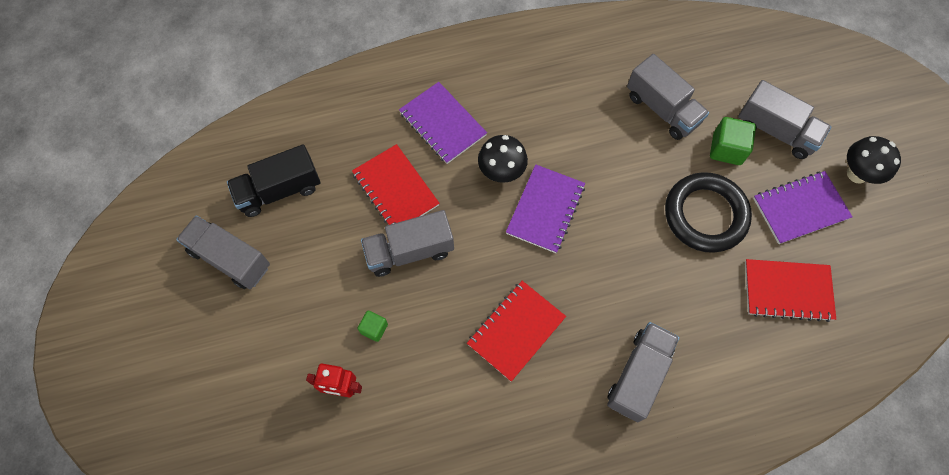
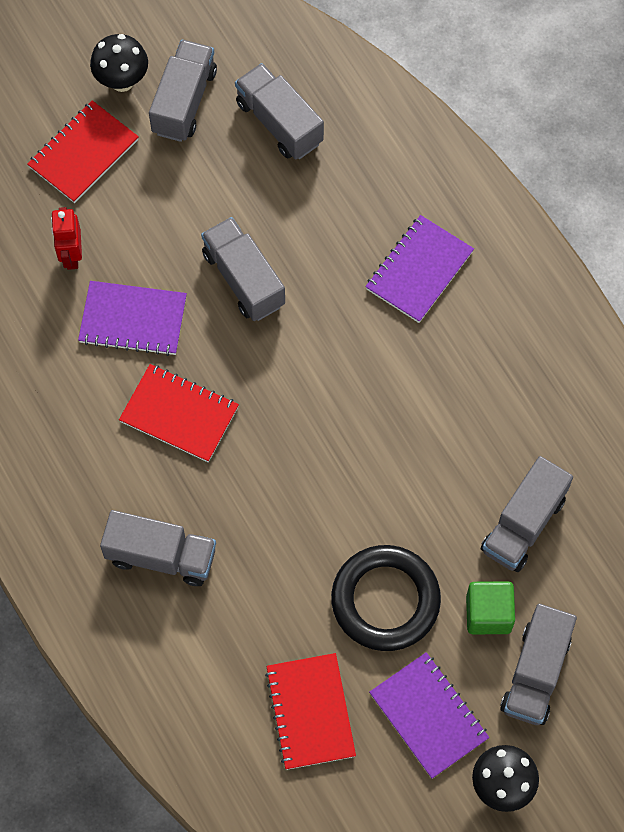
camera: 75 degrees right, 0 degrees up
black truck [227,144,320,217] -> grey truck [235,63,324,160]
red notebook [352,144,440,225] -> red notebook moved to [27,100,139,203]
green cube [357,311,388,342] -> none
black mushroom [478,135,528,183] -> black mushroom moved to [90,34,148,92]
purple notebook [506,164,585,253] -> purple notebook moved to [78,281,187,356]

